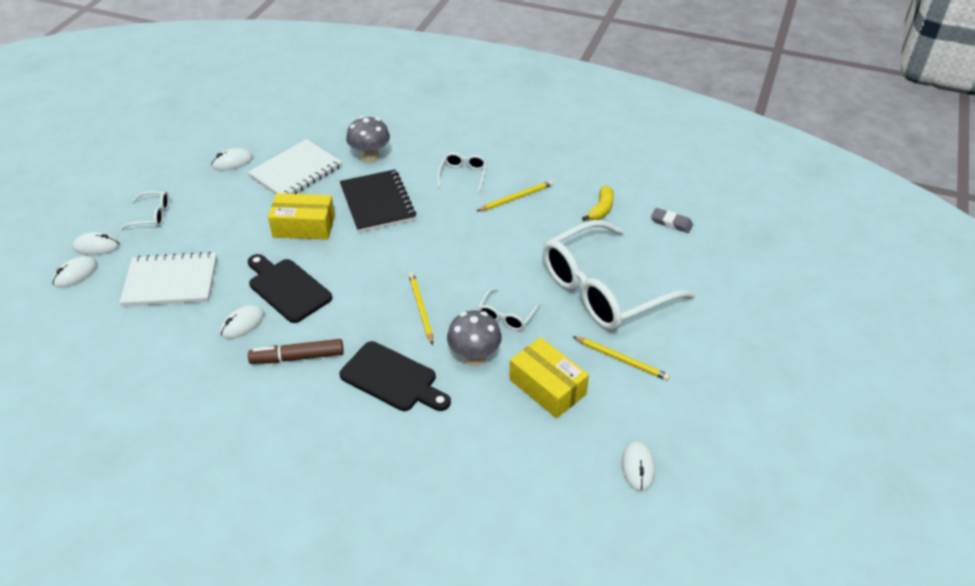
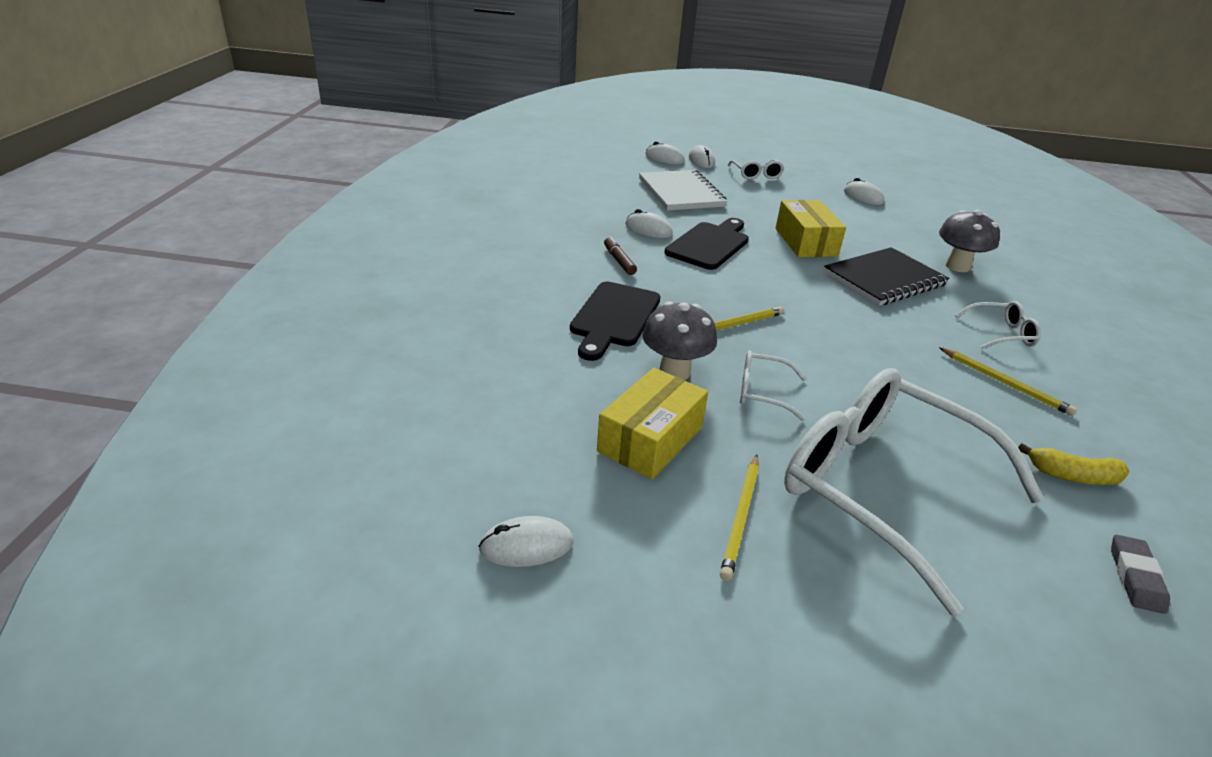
camera: 75 degrees right, 10 degrees down
white notebook [248,139,342,195] -> none
brown marker [248,339,344,364] -> brown marker [604,237,637,275], size x0.64

